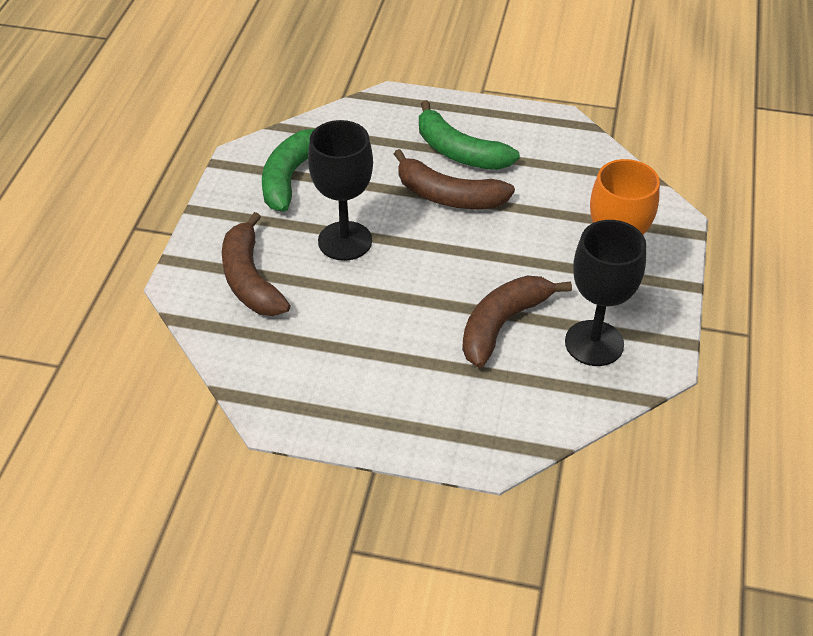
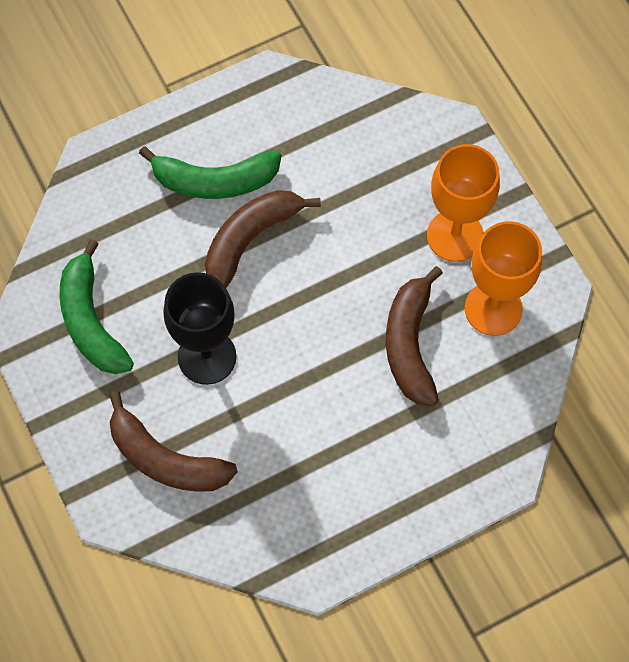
camera: 40 degrees left, 20 degrees up
brown banana [394,149,515,209] -> brown banana turned 150 degrees clockwise [205,190,321,288]
black goblet [565,220,646,366] -> orange goblet [465,221,542,336]

